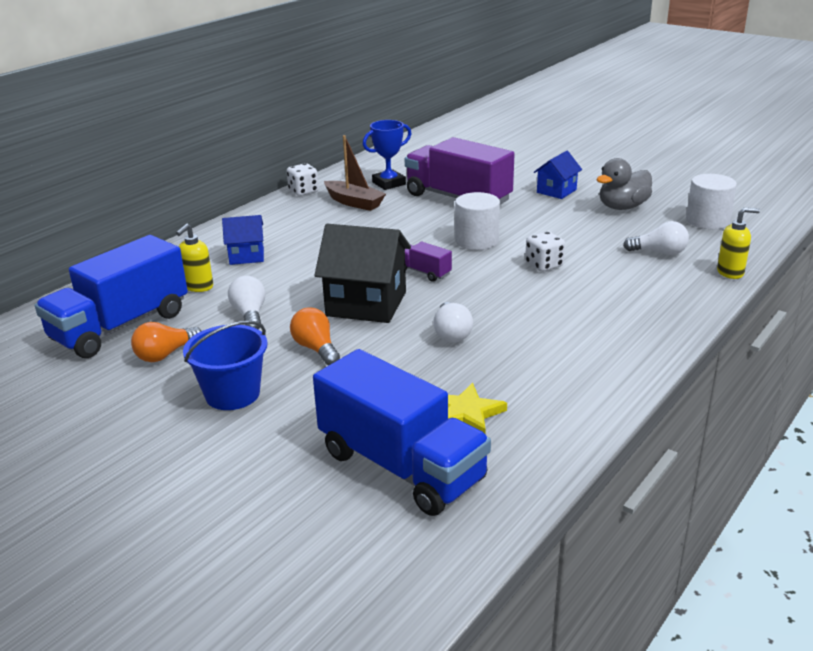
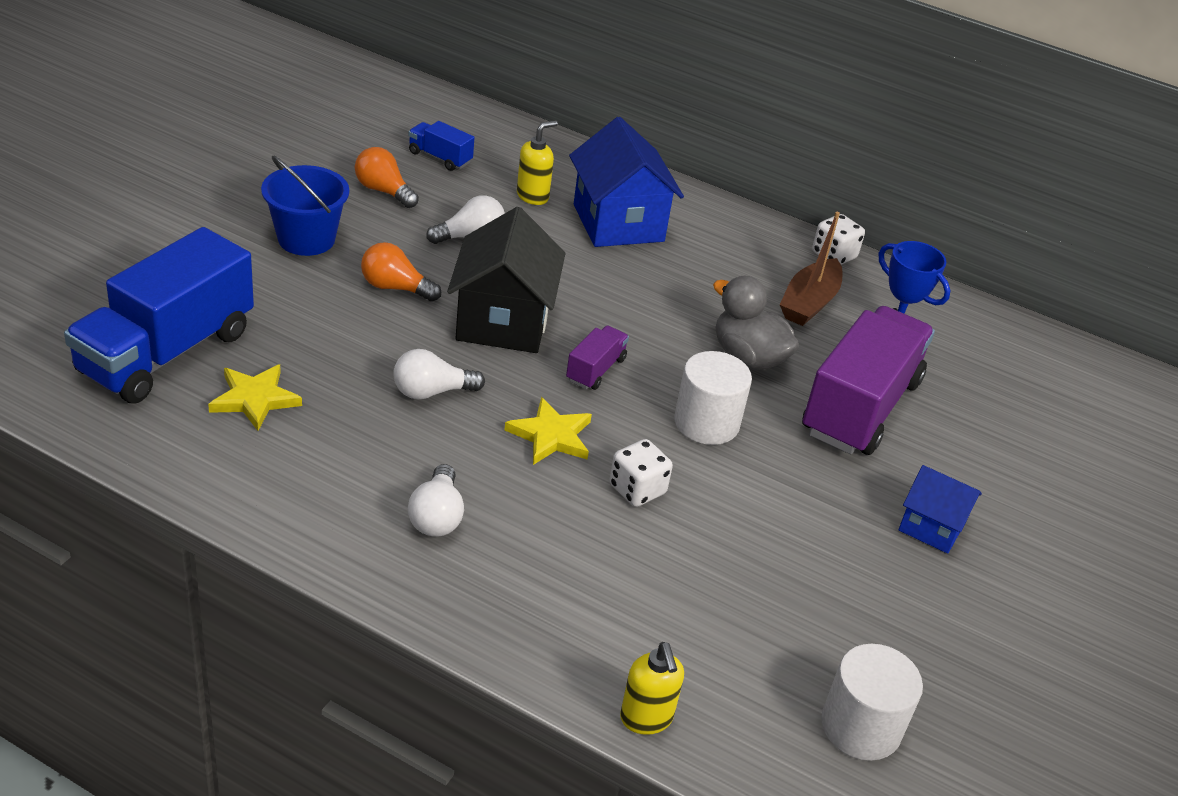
camera: 75 degrees right, 10 degrees up
blue truck [35,235,188,358] -> blue truck [408,121,474,171], size x0.44
yellow soap dispenser [176,224,213,292] -> yellow soap dispenser turned 120 degrees clockwise [517,120,558,205]
blue house [222,215,264,265] -> blue house [569,117,684,247], size x1.76
orange light bulb [290,307,340,365] -> orange light bulb turned 120 degrees counterclockwise [361,242,441,302]
grey duck [597,158,652,210] -> grey duck moved to [713,276,799,370]
white light bulb [623,221,689,255] -> white light bulb moved to [408,464,464,537]
none -> yellow star [505,397,592,465]

